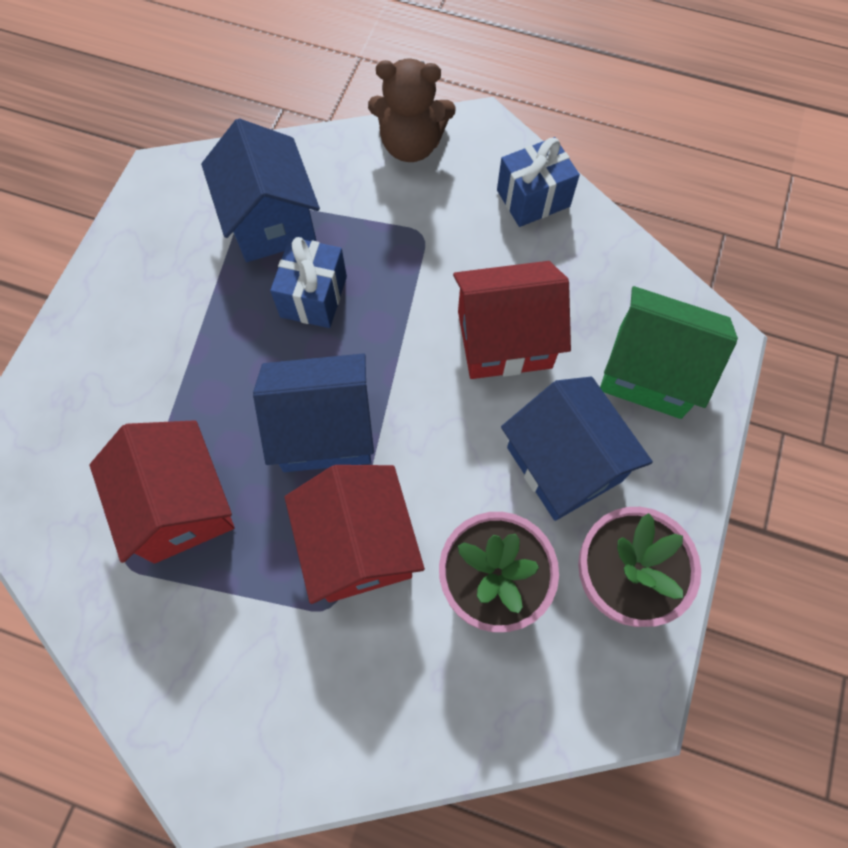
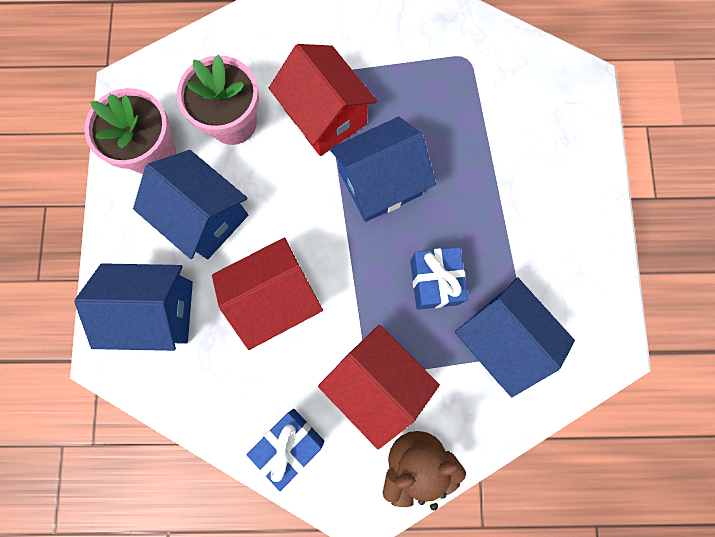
camera: 160 degrees right, 10 degrees up
red house [90,420,234,564] -> red house moved to [318,325,440,449]
green house [600,286,738,419] -> blue house [74,263,193,351]

